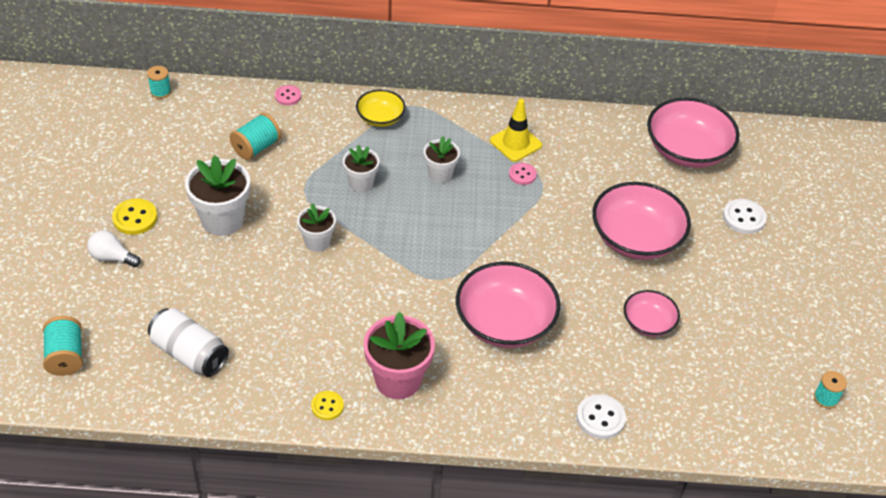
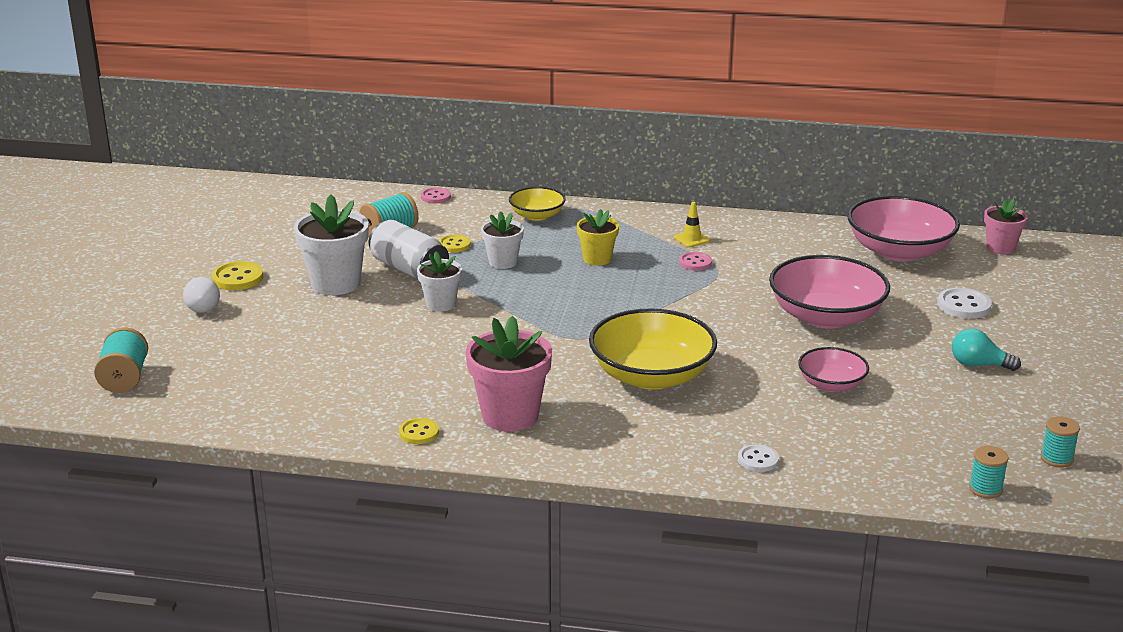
camera: 10 degrees right, 20 degrees down
white light bulb [87,230,141,267] -> white light bulb turned 135 degrees counterclockwise [183,277,220,313]
turquoise spool [147,66,171,99] -> turquoise spool moved to [969,446,1009,499]
white can [148,308,229,377] -> white can moved to [369,220,449,279]
white flower pot [424,136,460,183] -> yellow flower pot [577,209,619,266]
pink bowl [456,262,560,348] -> yellow bowl [589,308,717,390]
yellow traffic cone [490,99,542,162] -> yellow traffic cone [674,202,710,247], size x0.60
white button [576,394,626,439] -> white button [738,444,779,472], size x0.66
none -> yellow button [439,234,471,252]
none -> turquoise light bulb [952,328,1021,371]
none -> pink flower pot [984,199,1028,254]

